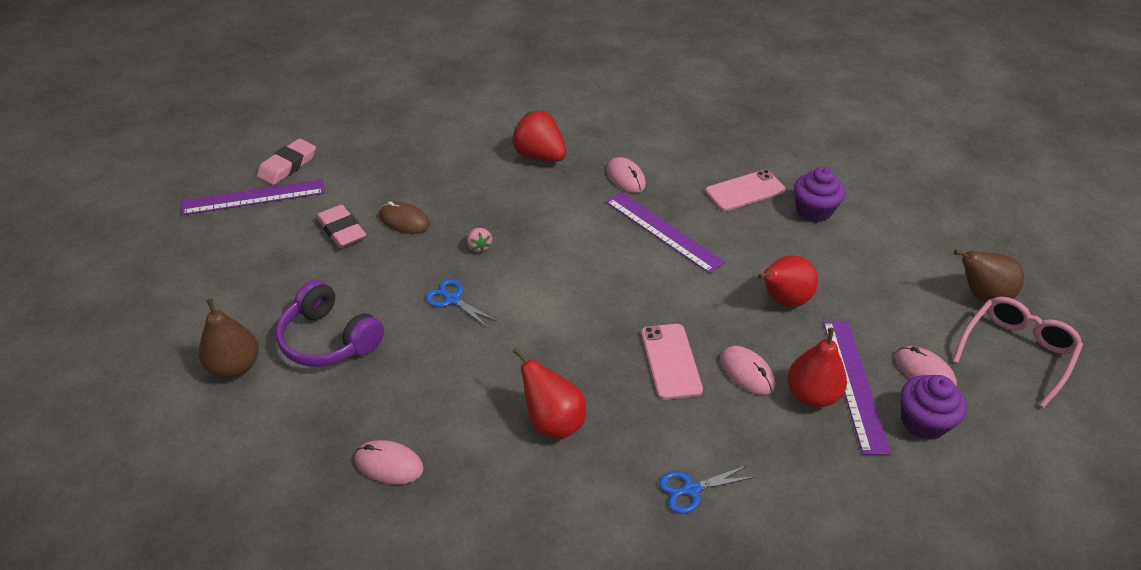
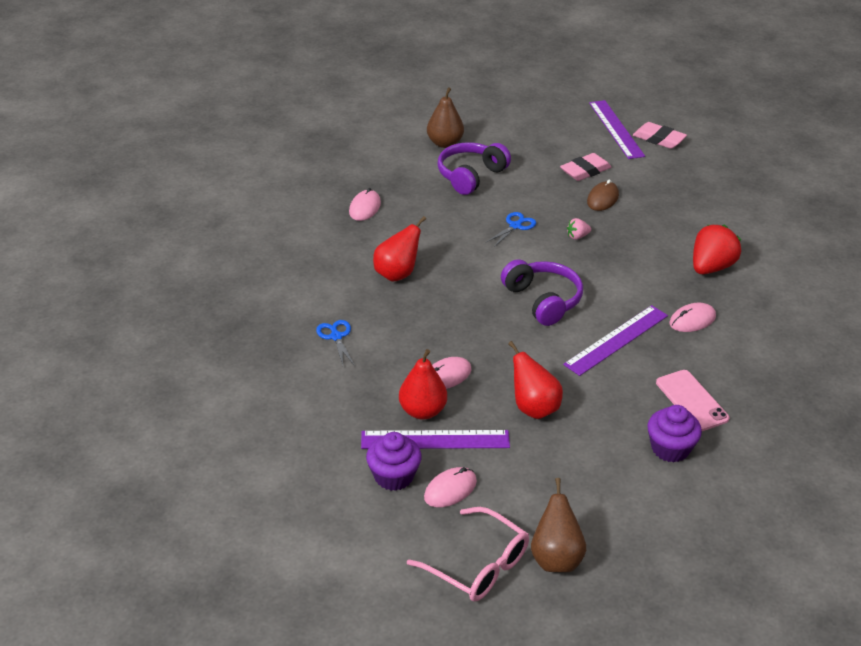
camera: 90 degrees right, 5 degrees down
pink phone [641,324,703,400] -> none
none -> purple headphones [501,259,583,326]

